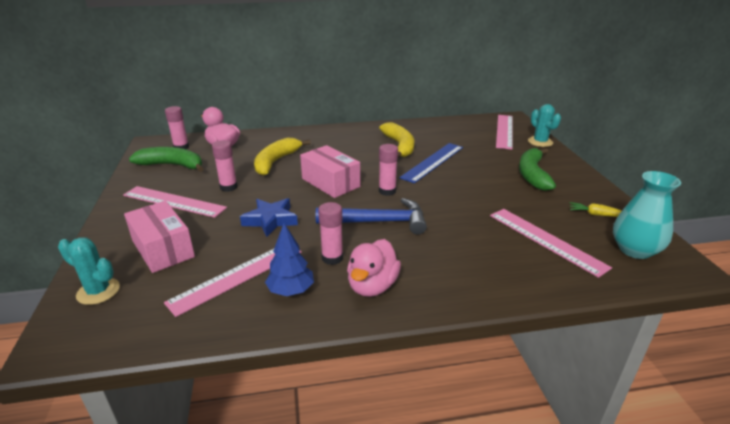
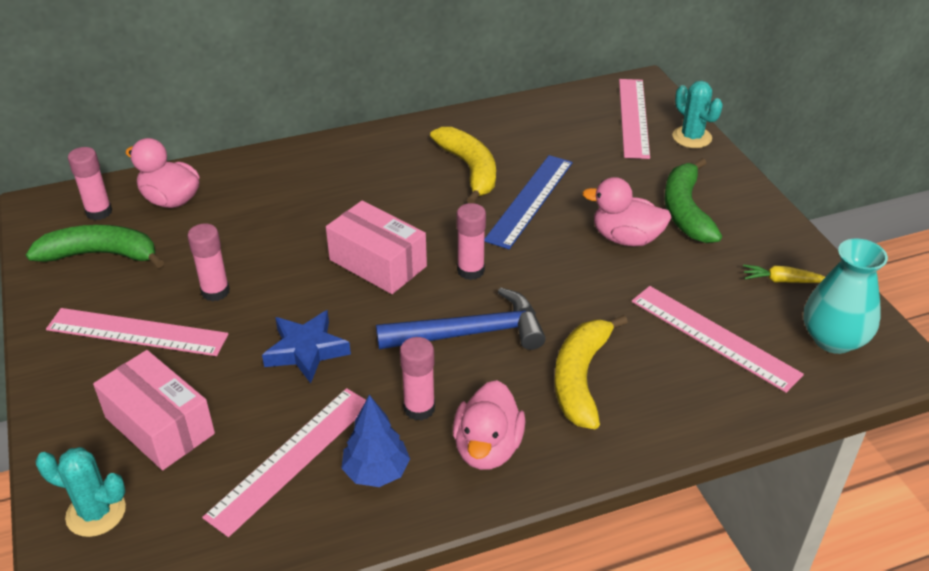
camera: 10 degrees left, 10 degrees up
yellow banana [254,138,311,176] -> yellow banana moved to [554,315,628,429]
none -> pink duck [582,177,672,246]

